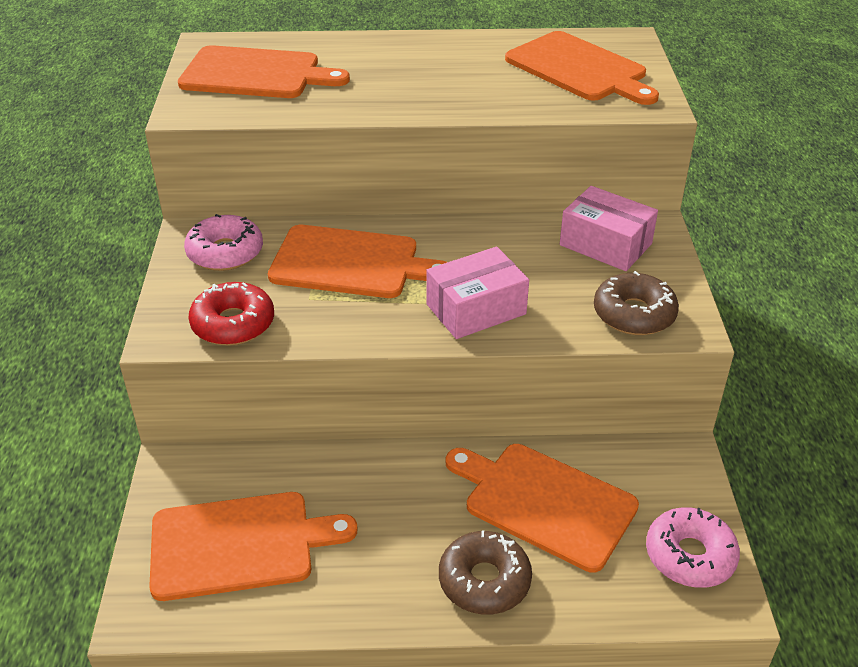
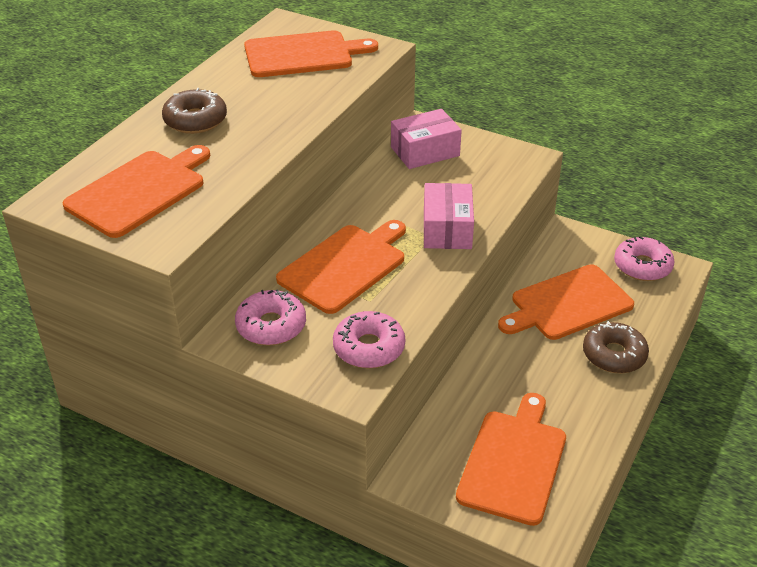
camera: 60 degrees left, 0 degrees up
red donut [189,282,274,346] -> pink donut [333,311,405,368]
brown donut [594,271,679,335] -> brown donut moved to [162,88,227,134]

